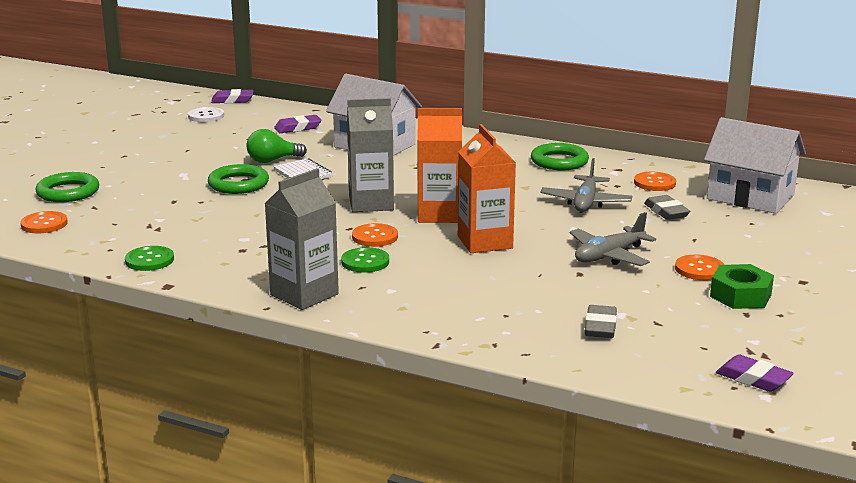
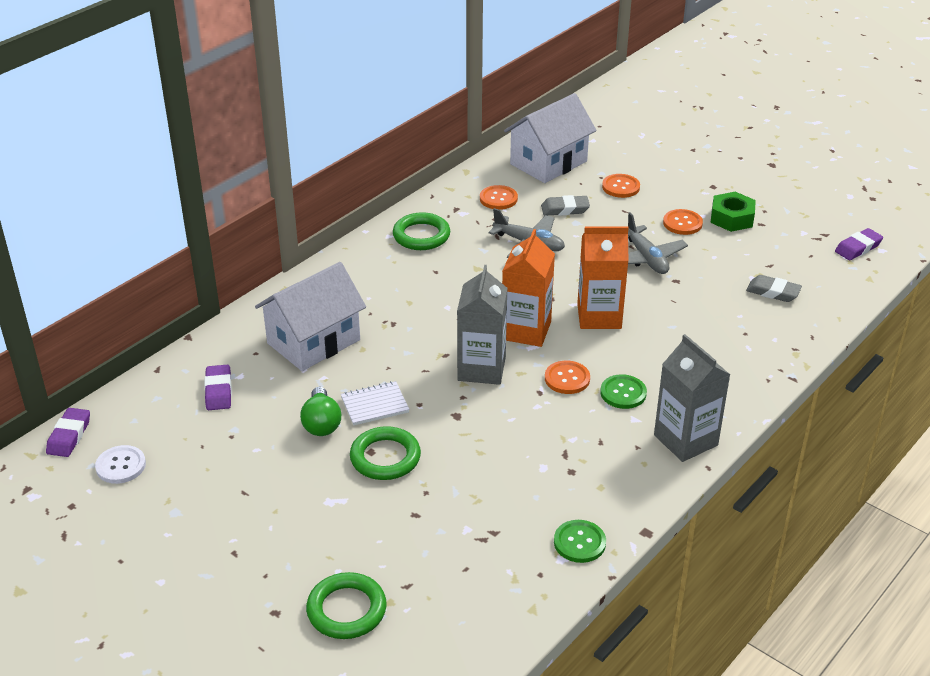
camera: 75 degrees left, 15 degrees up
orange button [20,211,68,233] -> orange button moved to [602,174,640,198]

